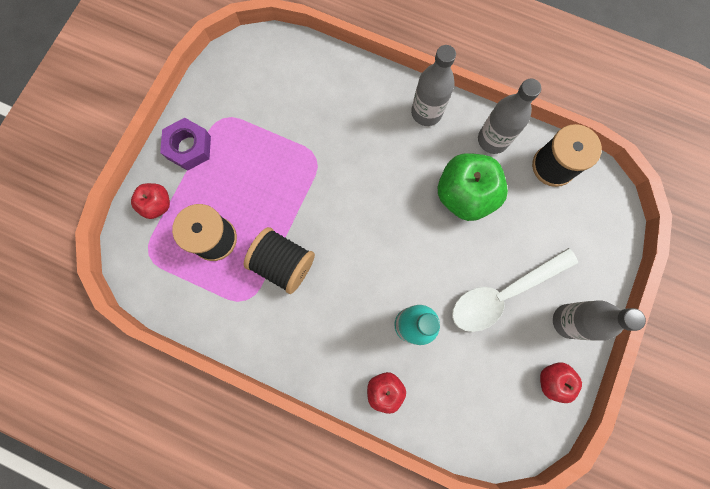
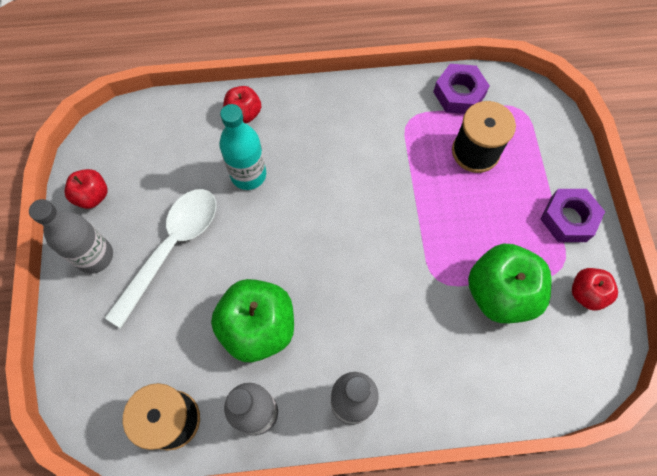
camera: 150 degrees right, 10 degrees down
red apple [131,183,170,219] -> red apple moved to [572,268,618,311]
black spool [244,227,315,294] -> none
none -> purple nut [433,64,490,114]
none -> green apple [468,244,552,323]

